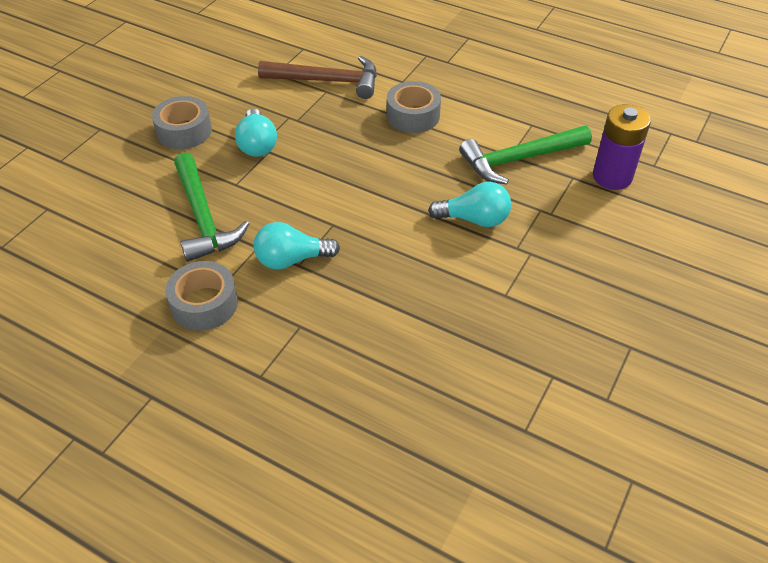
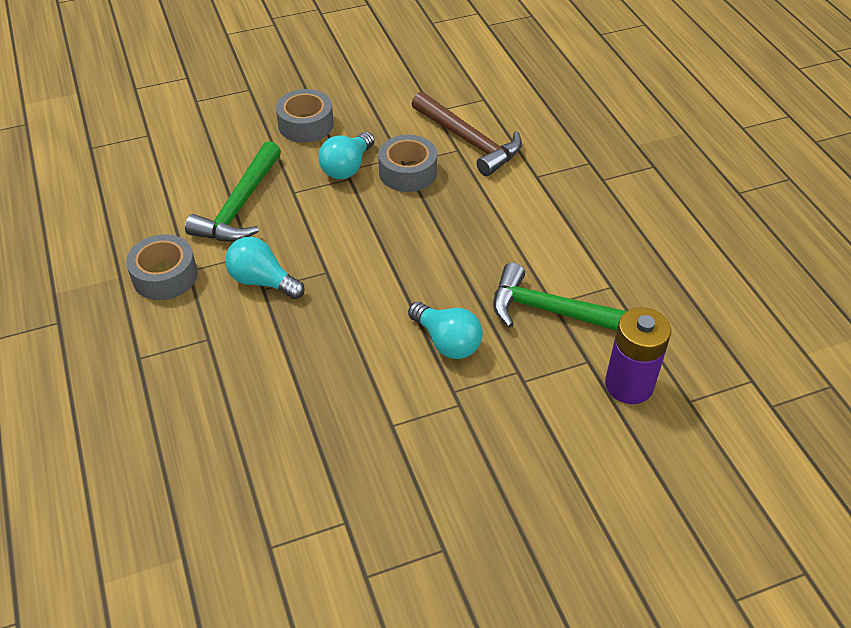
camera: 40 degrees right, 0 degrees up
grey tape [387,81,441,133] -> grey tape moved to [378,135,437,192]

